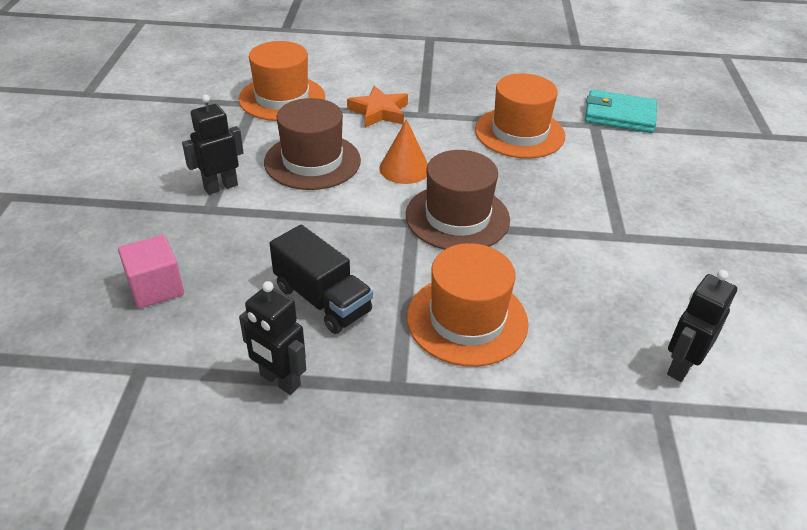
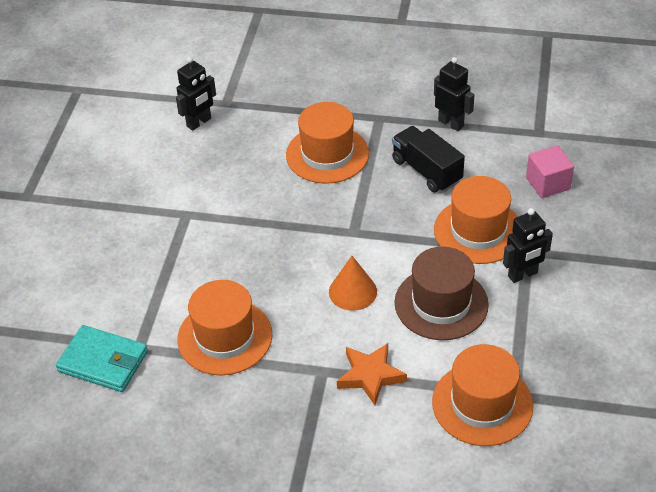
camera: 170 degrees left, 5 degrees up
brown hat [406,150,510,250] -> none
none -> orange hat [434,176,518,264]

